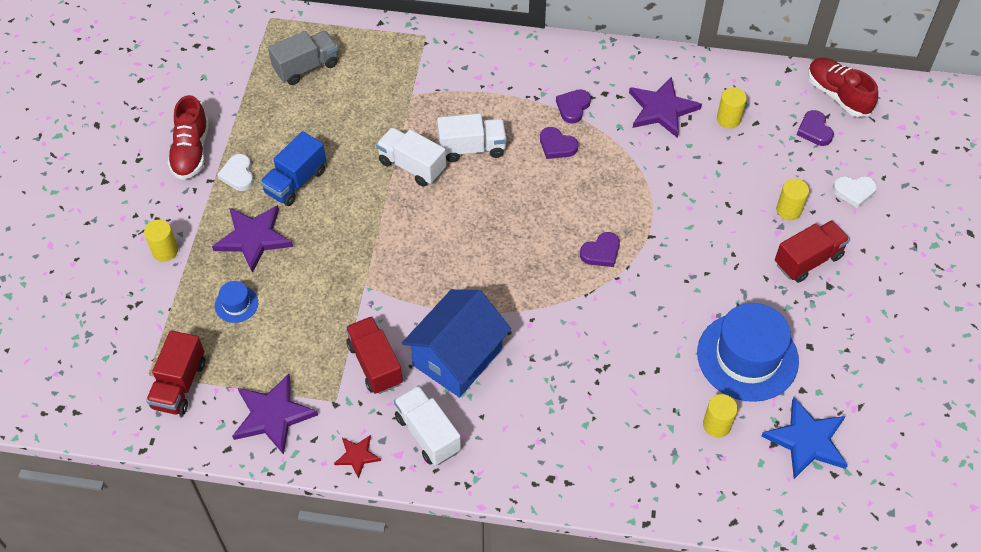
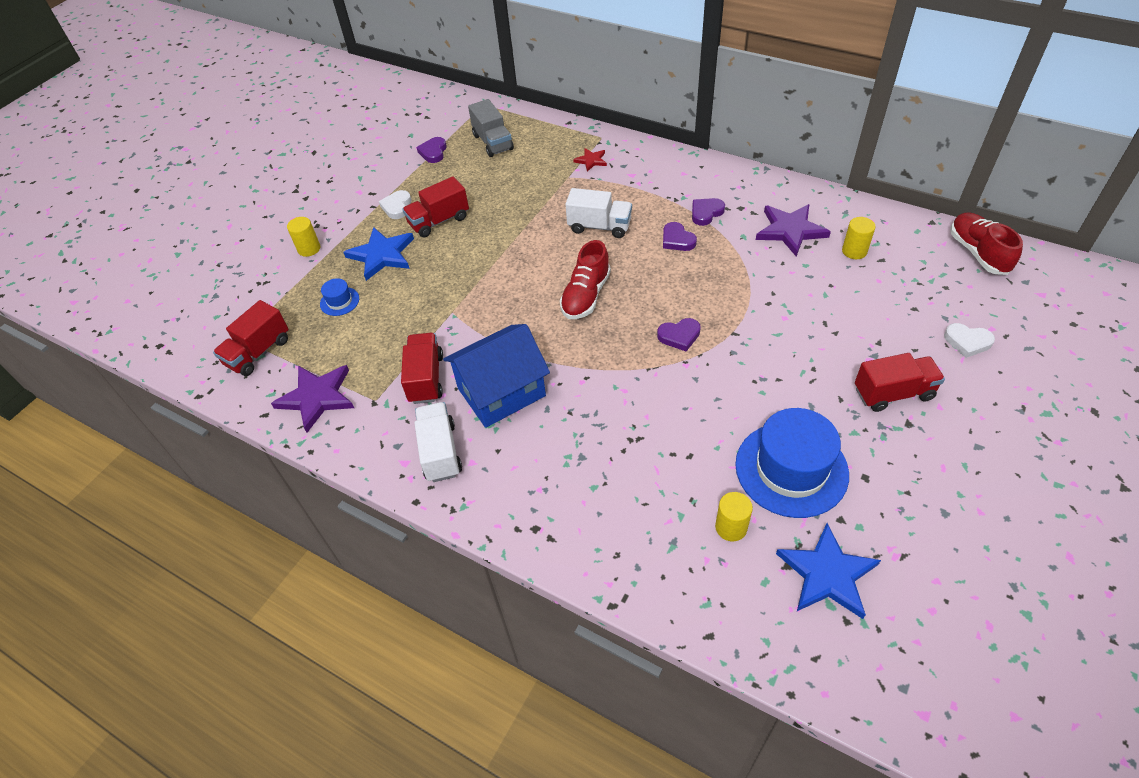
camera: 25 degrees right, 5 degrees down
red shoe [168,95,209,180] -> red shoe moved to [560,240,611,319]
purple star [212,205,293,273] -> blue star [344,227,414,281]
blue truck [260,131,326,206] -> red truck [402,177,469,237]
grey truck [268,31,338,85] -> grey truck turned 75 degrees clockwise [468,99,514,157]
red star [334,435,381,478] -> red star moved to [573,148,607,172]
white truck [376,127,446,187] -> none
yellow cylinder [776,179,809,220] -> none
purple heart [797,110,834,146] -> purple heart moved to [416,137,447,163]

